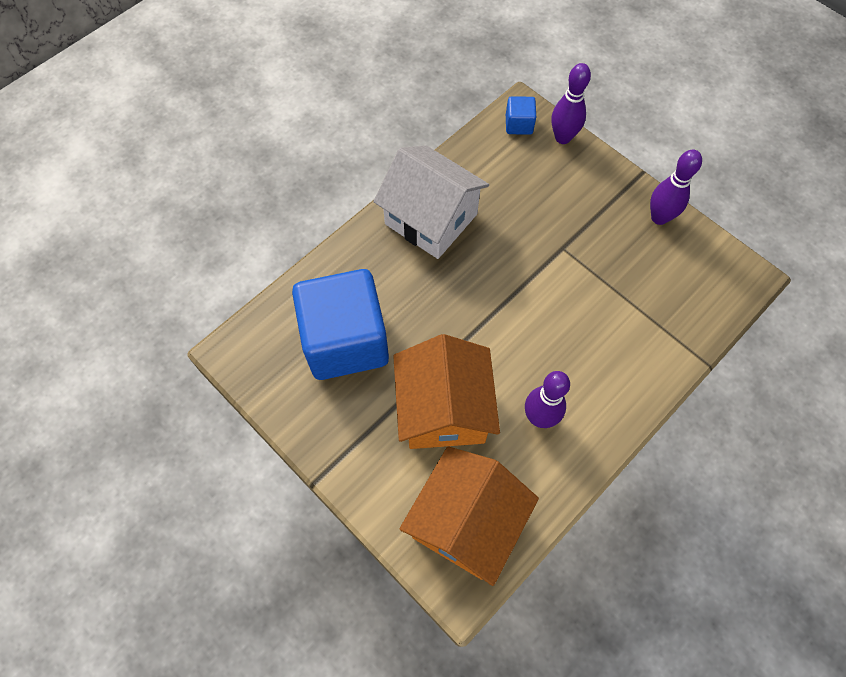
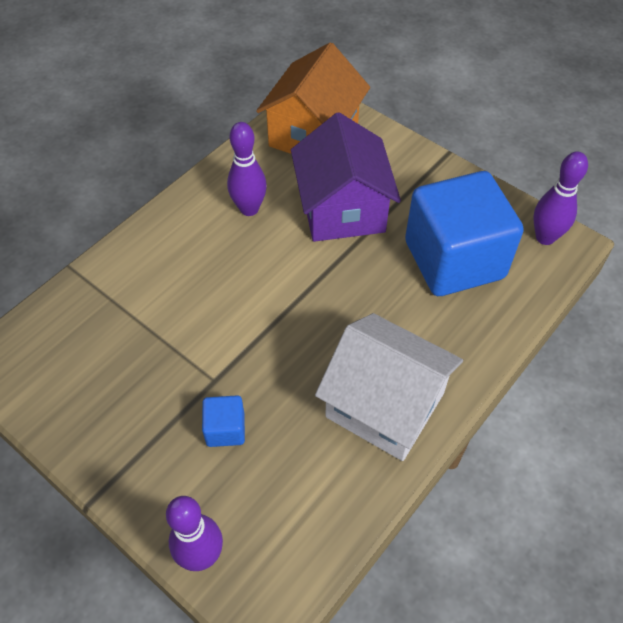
camera: 175 degrees right, 10 degrees down
orange house [393,334,500,449] -> purple house [291,112,401,242]
blue cube [506,96,536,135] -> blue cube moved to [202,395,245,447]
purple bowling pin [650,149,702,225] -> purple bowling pin moved to [533,151,588,245]

